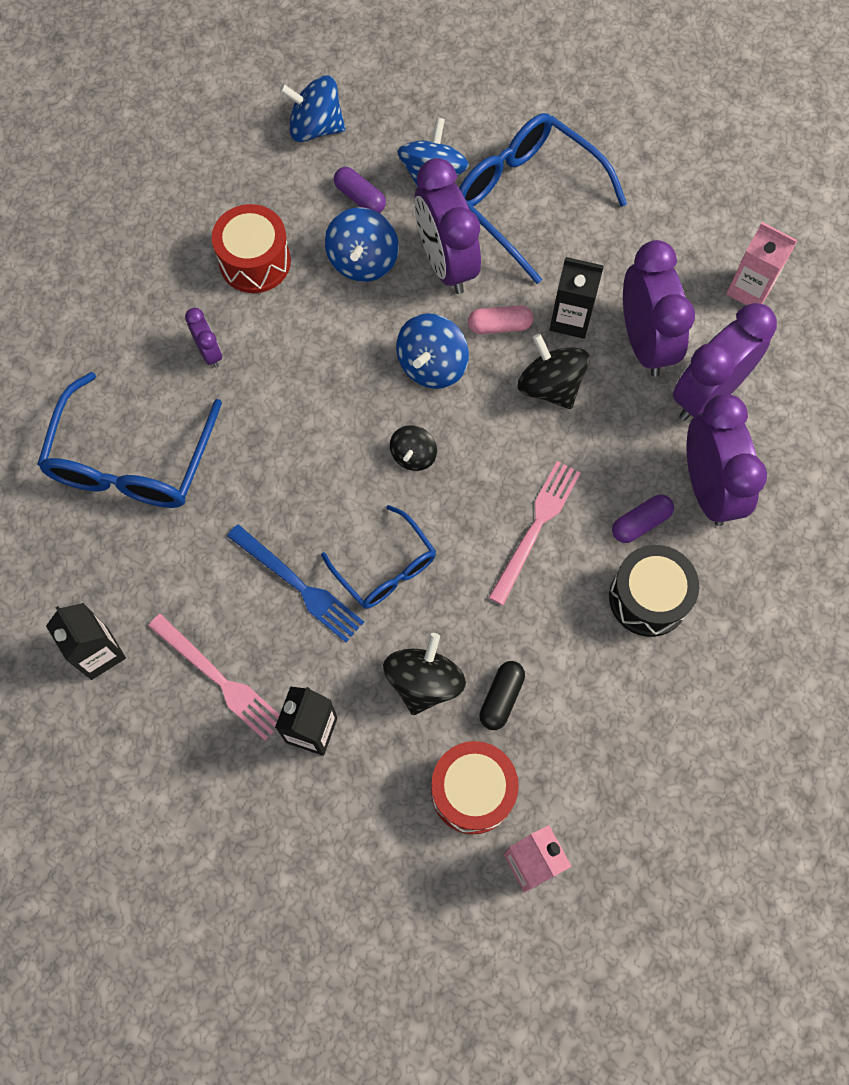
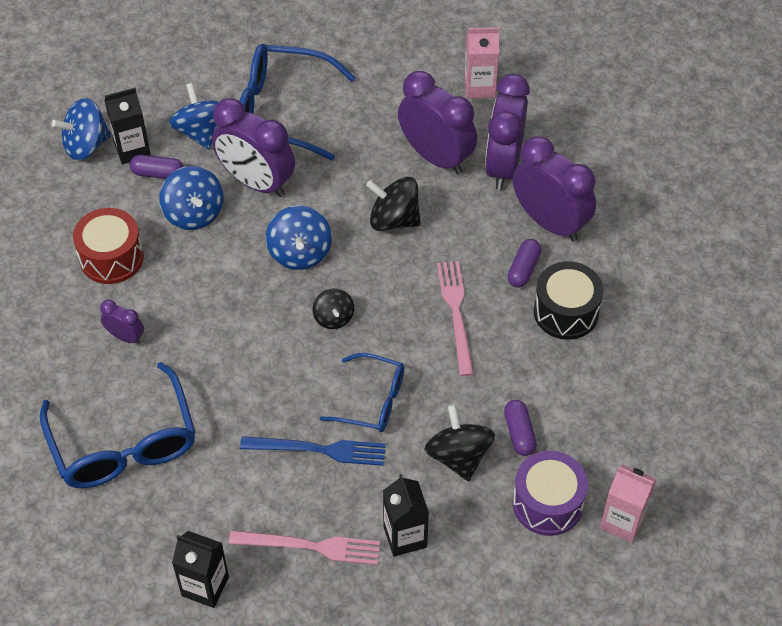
camera: 35 degrees left, 15 degrees down
red drum [431,741,519,834] -> purple drum [513,451,588,536]
pink capsule [468,306,533,334] -> none
black capsule [479,661,525,730] -> purple capsule [504,400,537,456]
black carton [550,257,604,339] -> black carton moved to [104,88,151,164]

